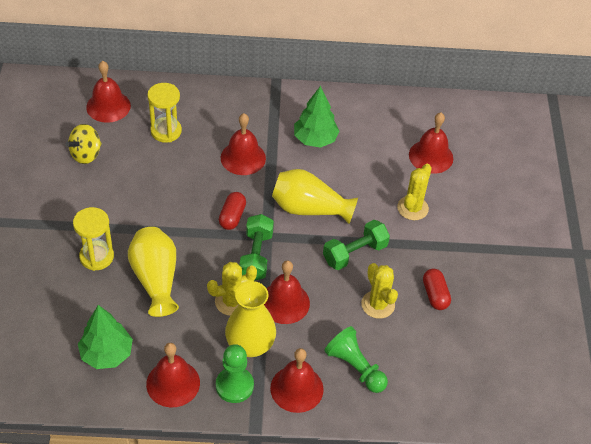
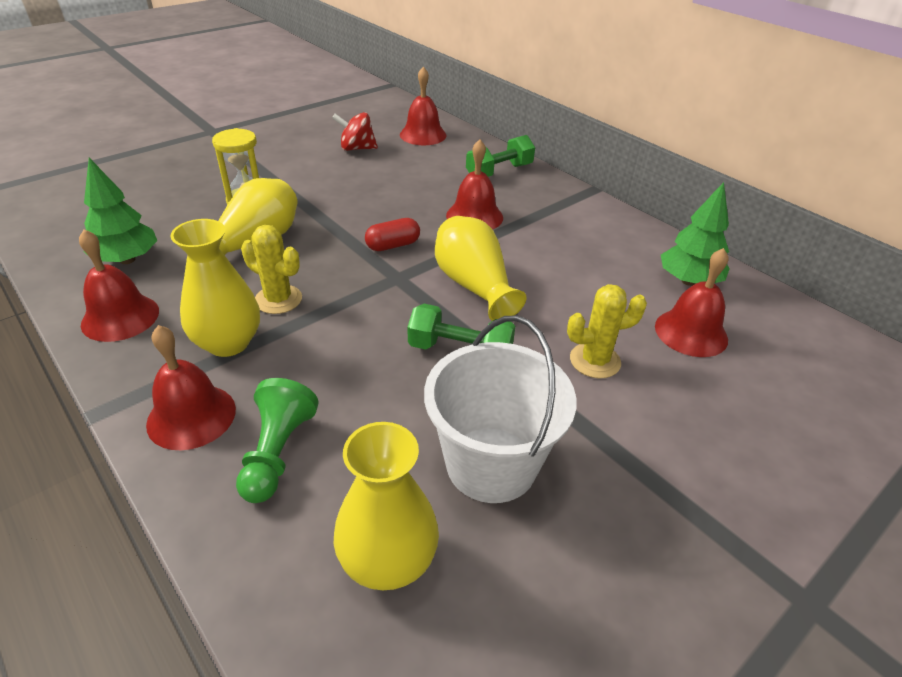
camera: 50 degrees right, 10 degrees down
yellow spinning top [66,124,102,164] -> red spinning top [332,112,378,151]
yellow hourglass [147,83,182,143] -> none
green pawn [216,344,254,403] -> none
green dumbbell [239,214,274,281] -> green dumbbell moved to [466,135,535,177]
red bell [264,261,310,324] -> none
green tree [294,86,339,148] -> green tree moved to [661,182,730,286]
yellow cactus [361,263,398,319] -> none
red capsule [423,269,451,310] -> white bucket [424,315,577,503]
none -> yellow vase [334,422,439,590]

